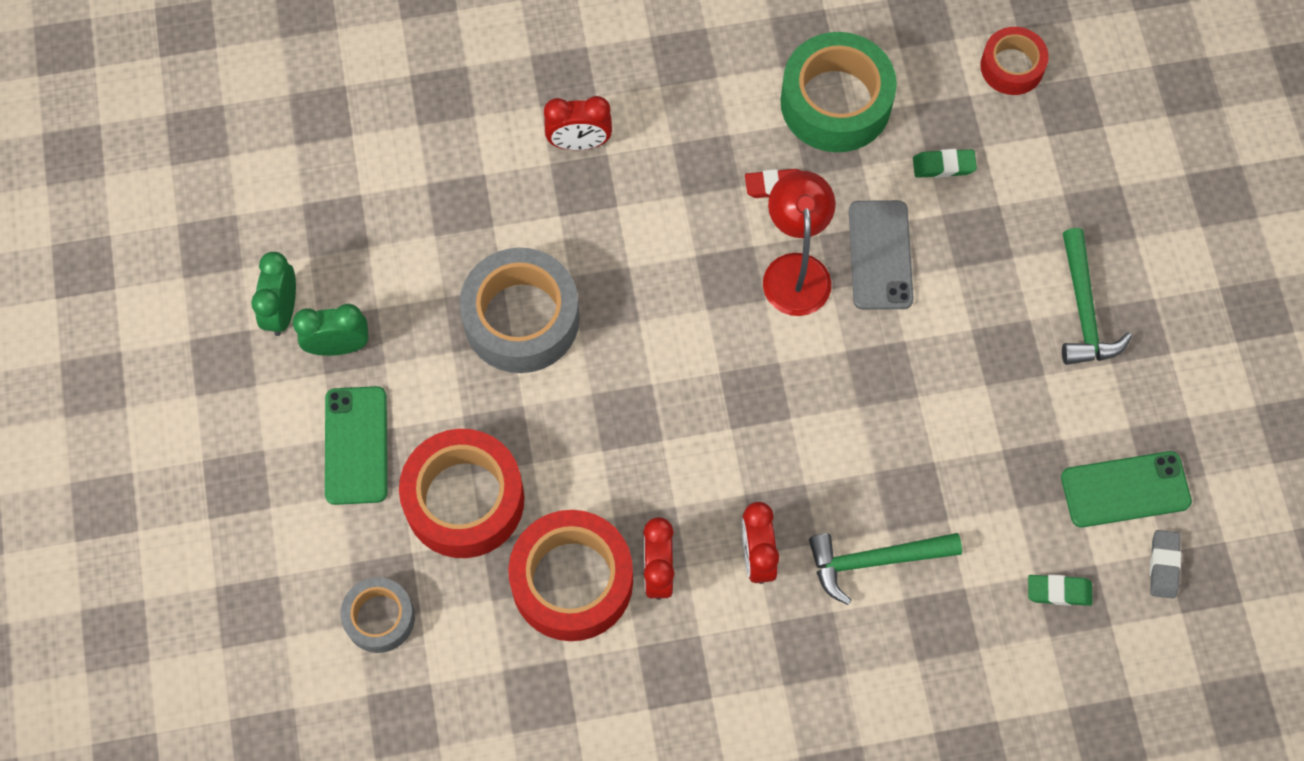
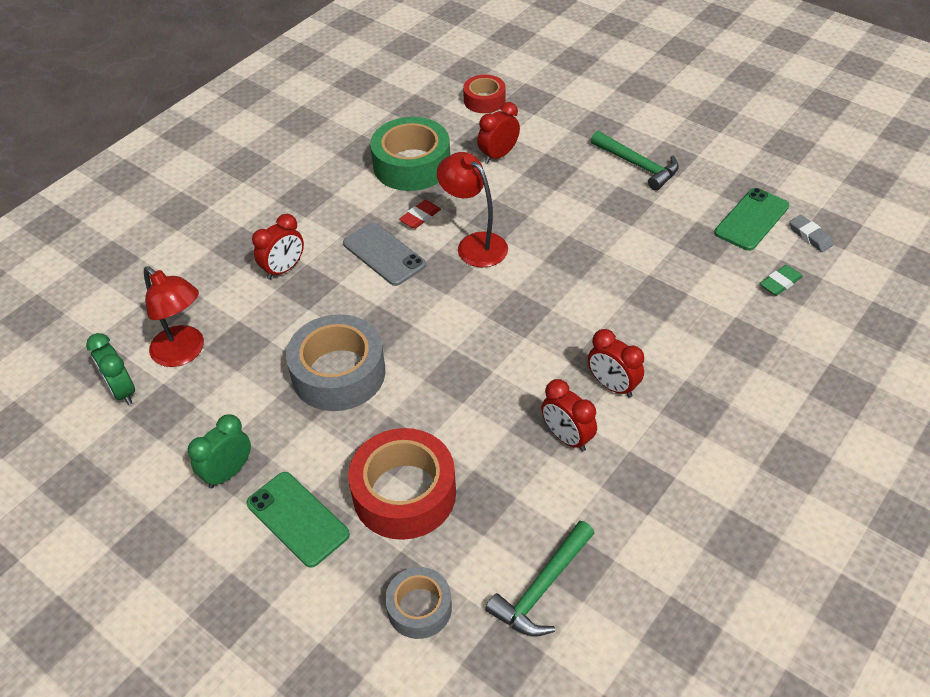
camera: 40 degrees left, 20 degrees down
green clock [251,252,296,336] -> green clock moved to [86,333,135,405]
red tape [508,510,633,641] -> none
green hammer [809,533,962,605] -> green hammer moved to [485,521,595,637]
grey phone [849,200,914,310] -> grey phone moved to [343,223,426,286]
green eraser [913,149,977,178] -> red clock [477,102,520,163]
none -> red lamp [144,266,204,367]

